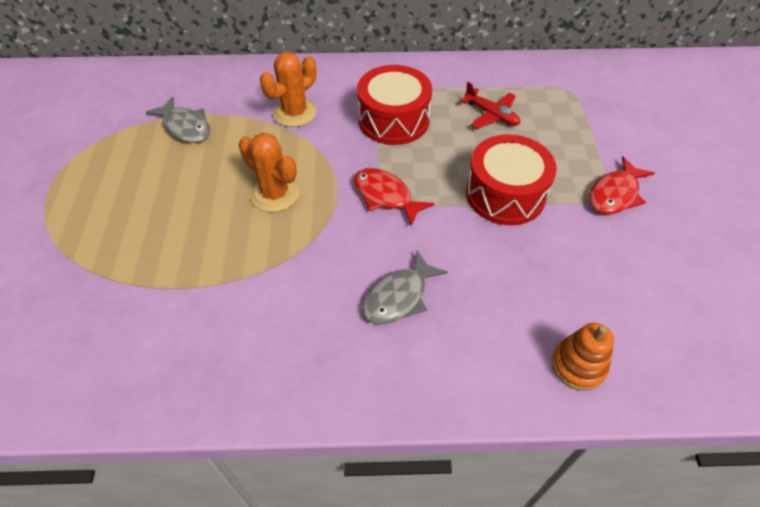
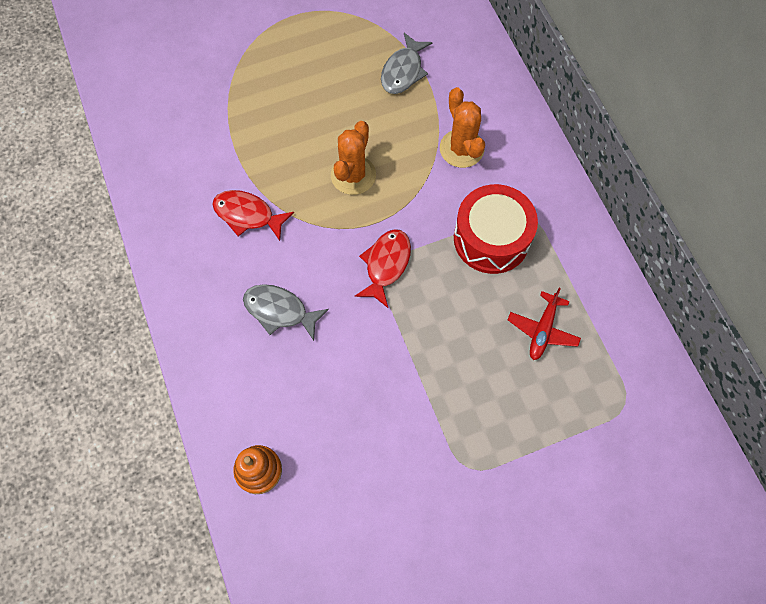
camera: 70 degrees right, 15 degrees up
orange cactus [260,52,317,127] -> orange cactus turned 45 degrees clockwise [440,87,485,168]
red drum [466,134,557,226] -> none
red fish [590,156,655,214] -> red fish moved to [212,190,294,241]

